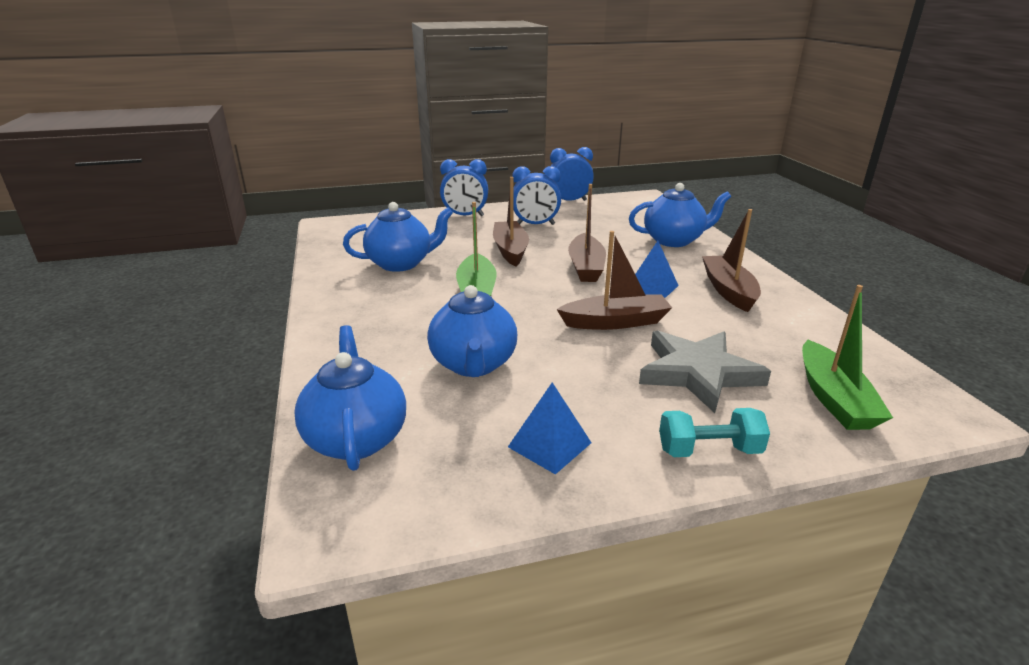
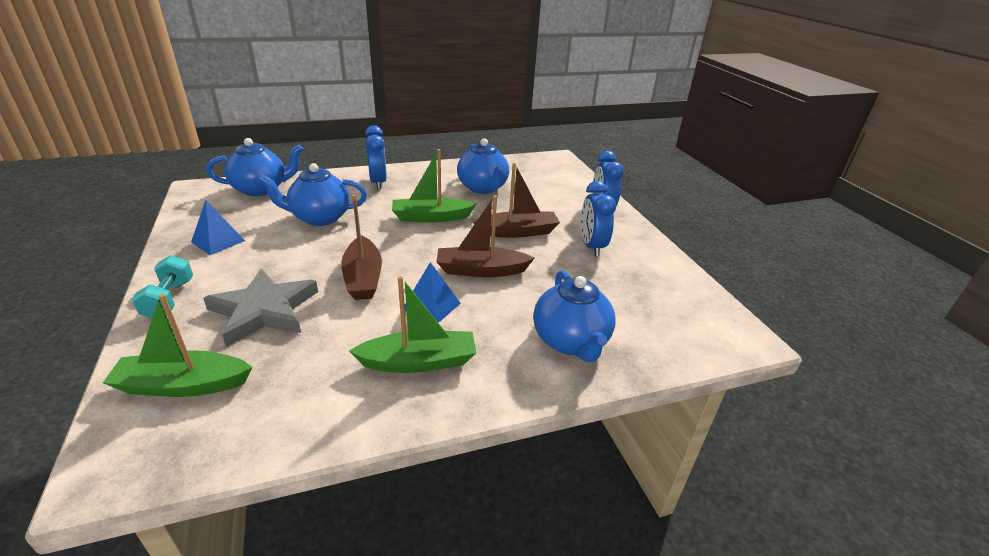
camera: 85 degrees right, 5 degrees up
blue clock [550,147,594,201] -> blue clock moved to [365,125,387,189]
brown boat [702,209,761,312] -> green boat [349,276,476,373]

